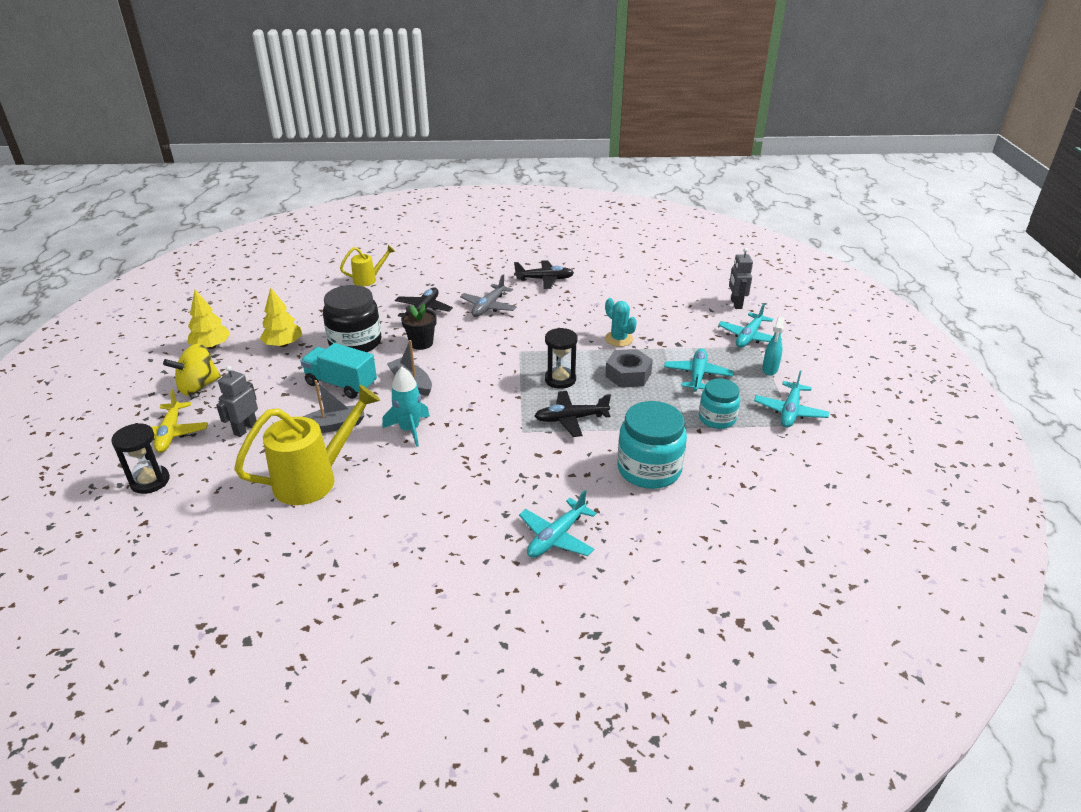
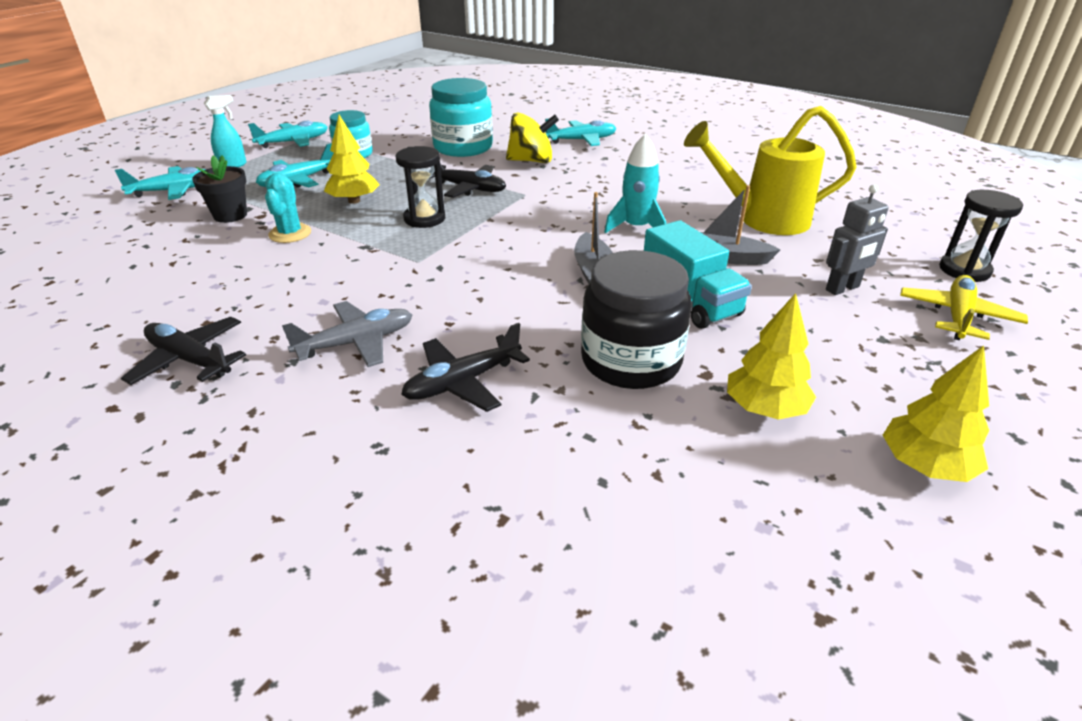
camera: 145 degrees left, 0 degrees up
yellow spinning top [163,343,221,396] -> yellow spinning top moved to [506,112,559,163]
yellow watering can [340,245,395,286] -> none
black flower pot [401,304,437,350] -> black flower pot moved to [192,155,247,223]
grey nut [605,349,653,388] -> yellow tree [324,115,380,204]
grey robot [729,248,753,309] -> none

